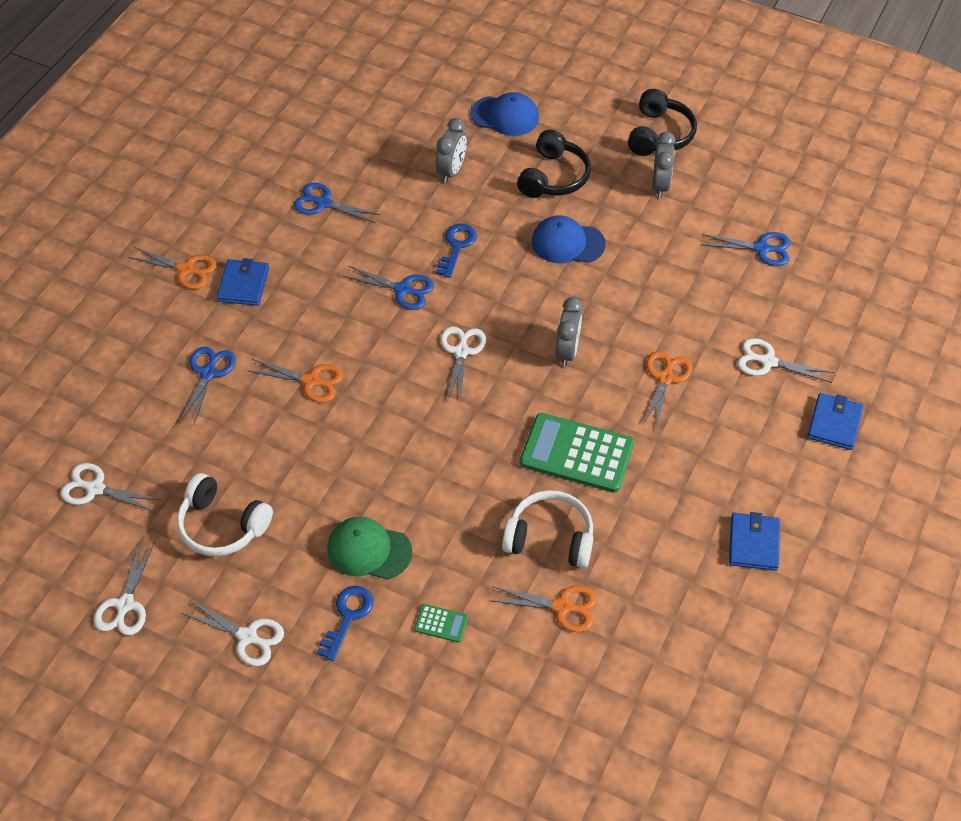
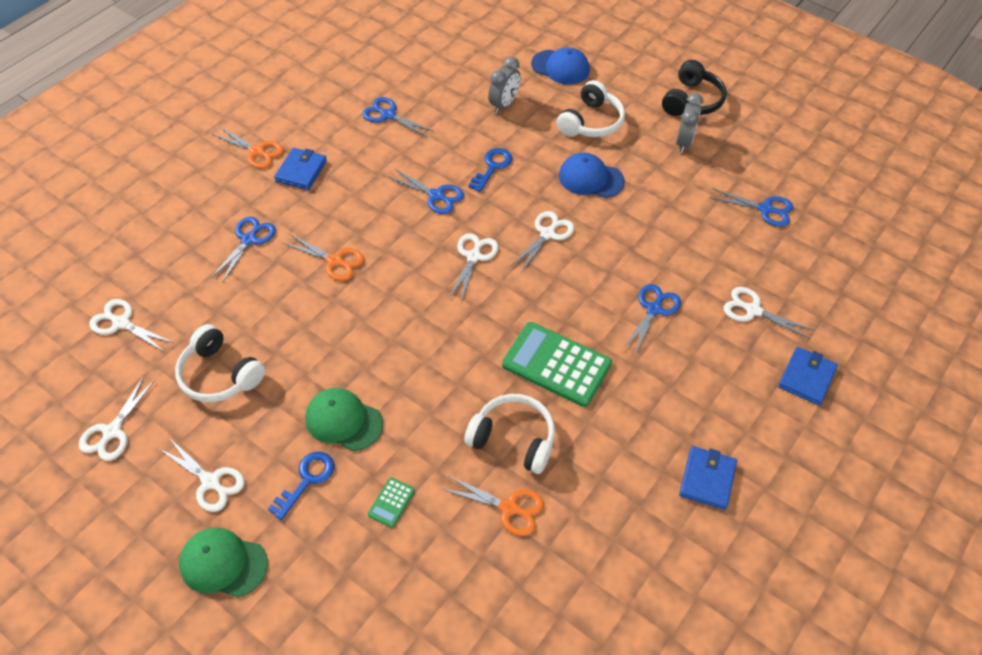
camera: 10 degrees right, 0 degrees up
green calculator [414,604,468,643] -> green calculator turned 90 degrees clockwise [368,477,415,528]
black headphones [517,130,591,198] -> white headphones [557,80,625,137]
grey clock [556,297,583,367] -> none
orange scissors [642,351,693,428] -> blue scissors [623,284,681,355]
none -> green cap [179,528,268,597]
none -> white scissors [511,211,574,272]

